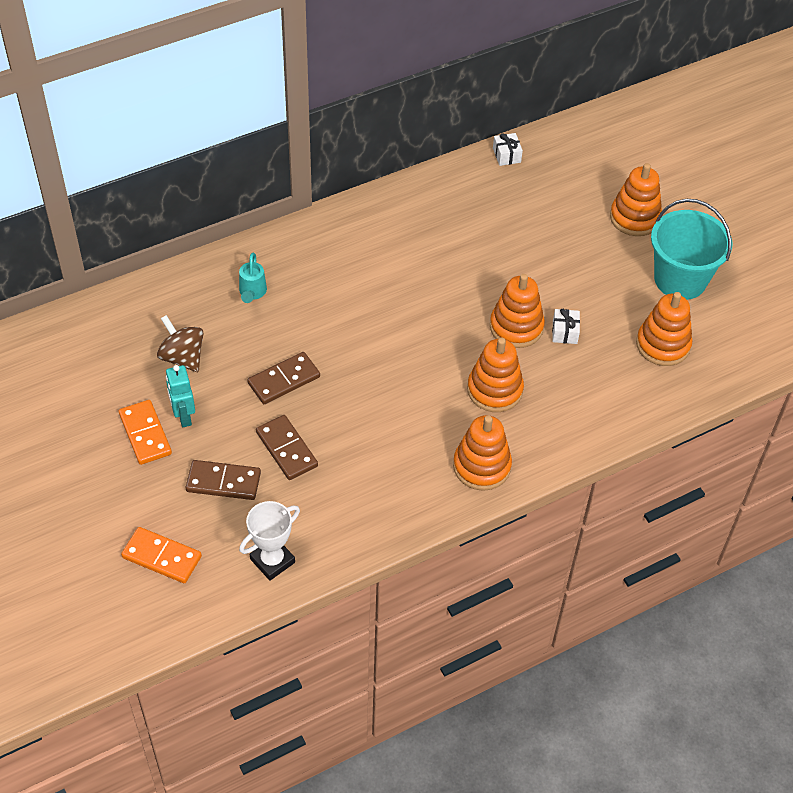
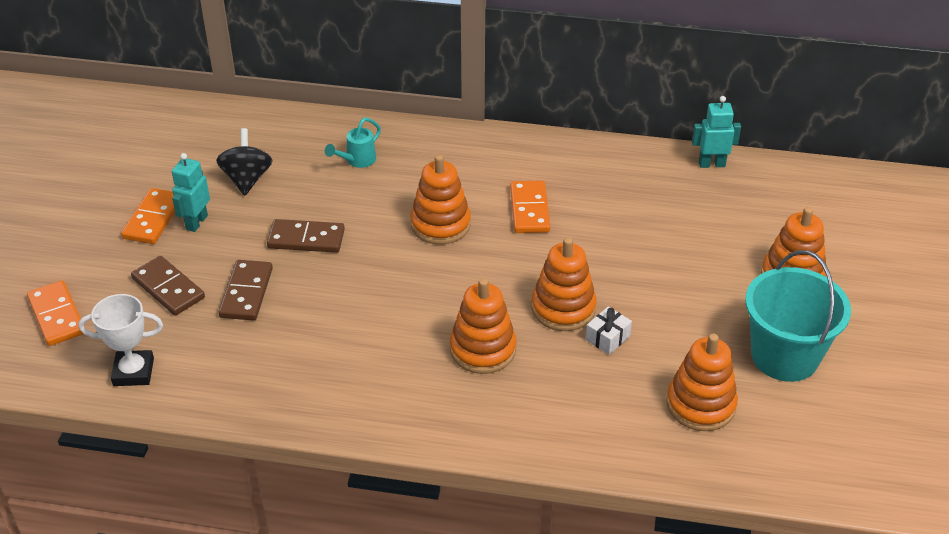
camera: 40 degrees right, 10 degrees down
brown spinning top [157,315,204,372] -> black spinning top [216,128,272,195]
orange stacking toy [453,415,512,491] -> orange stacking toy moved to [410,155,471,244]
white gift [493,133,523,166] -> turquoise robot [692,96,741,168]
none -> orange domino [510,181,550,233]

